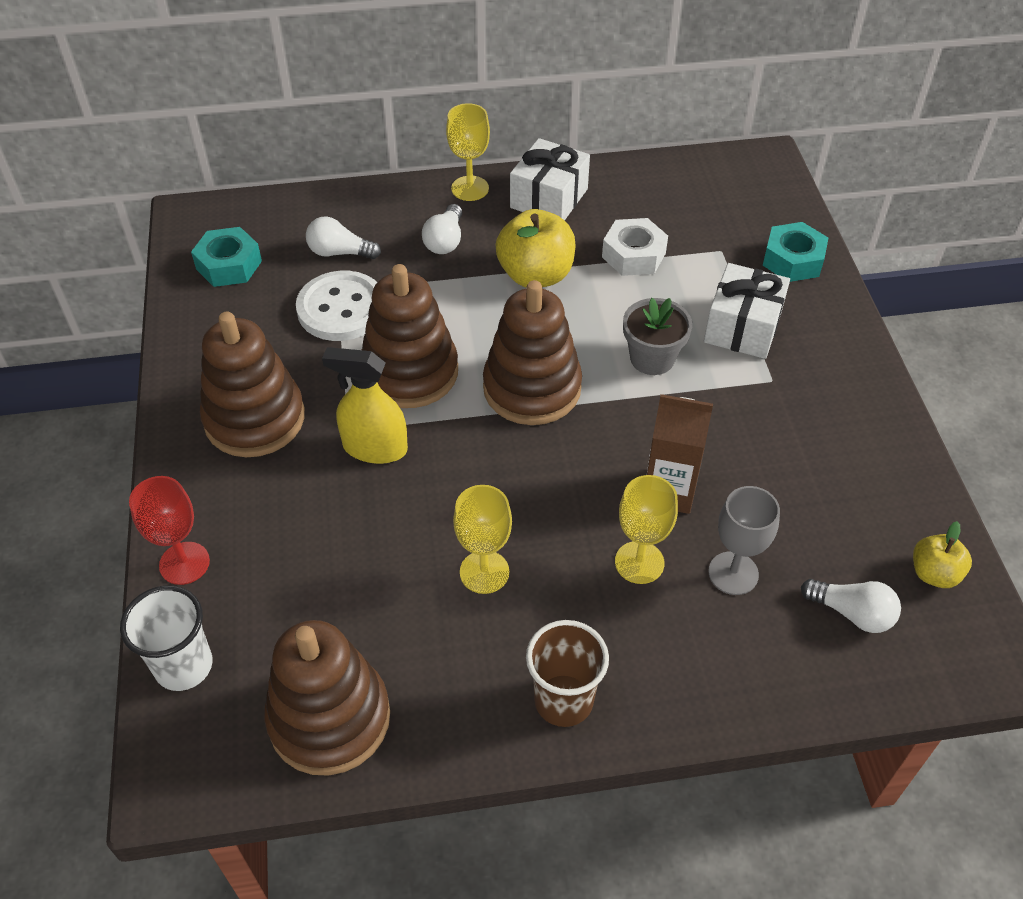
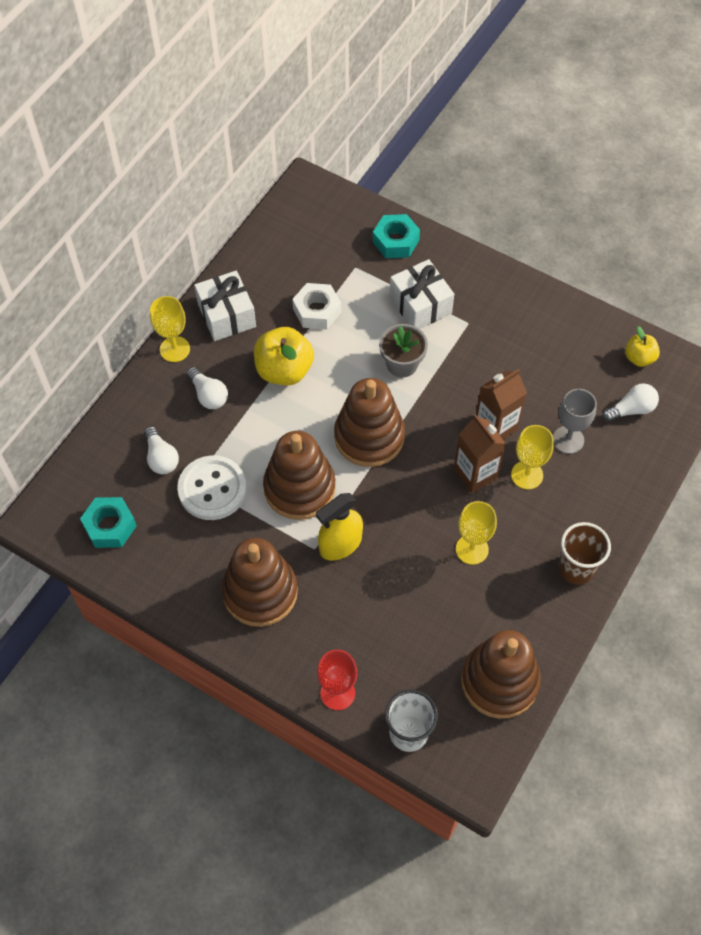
camera: 50 degrees left, 10 degrees up
white light bulb [306,217,381,259] -> white light bulb turned 75 degrees counterclockwise [144,426,179,474]
none -> brown carton [454,414,506,493]

